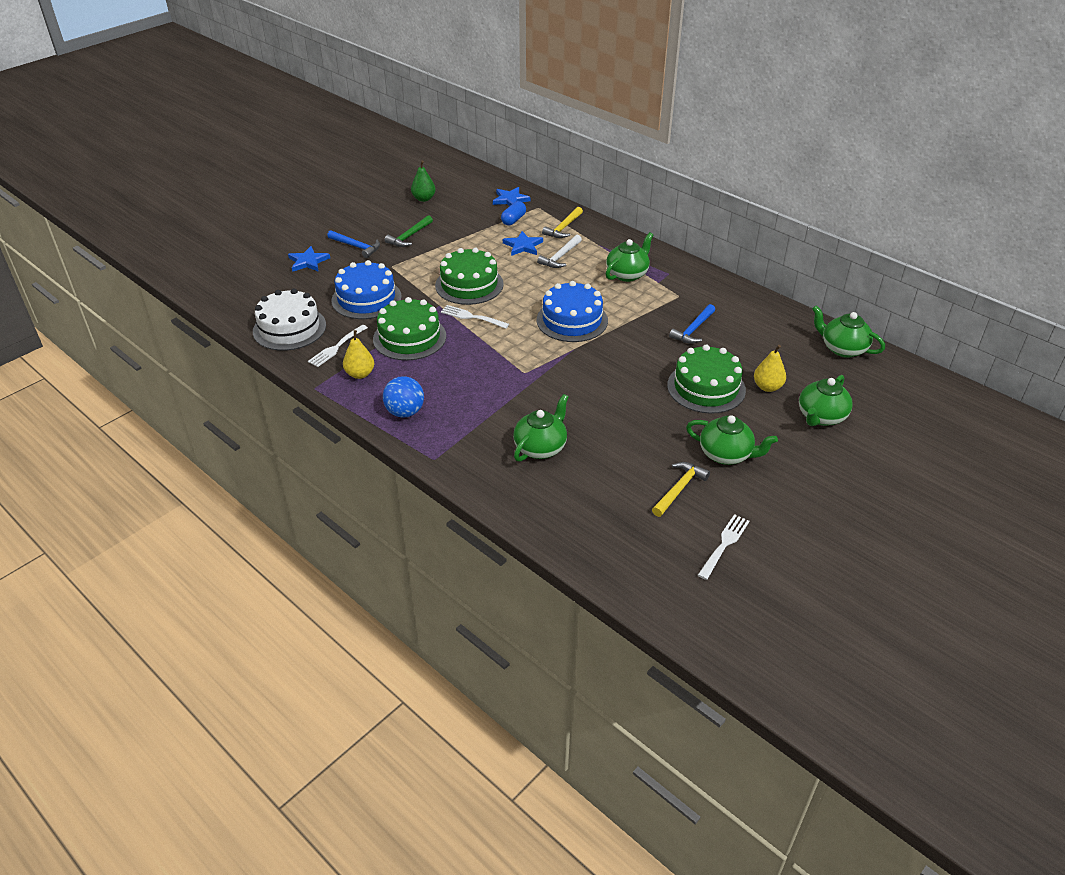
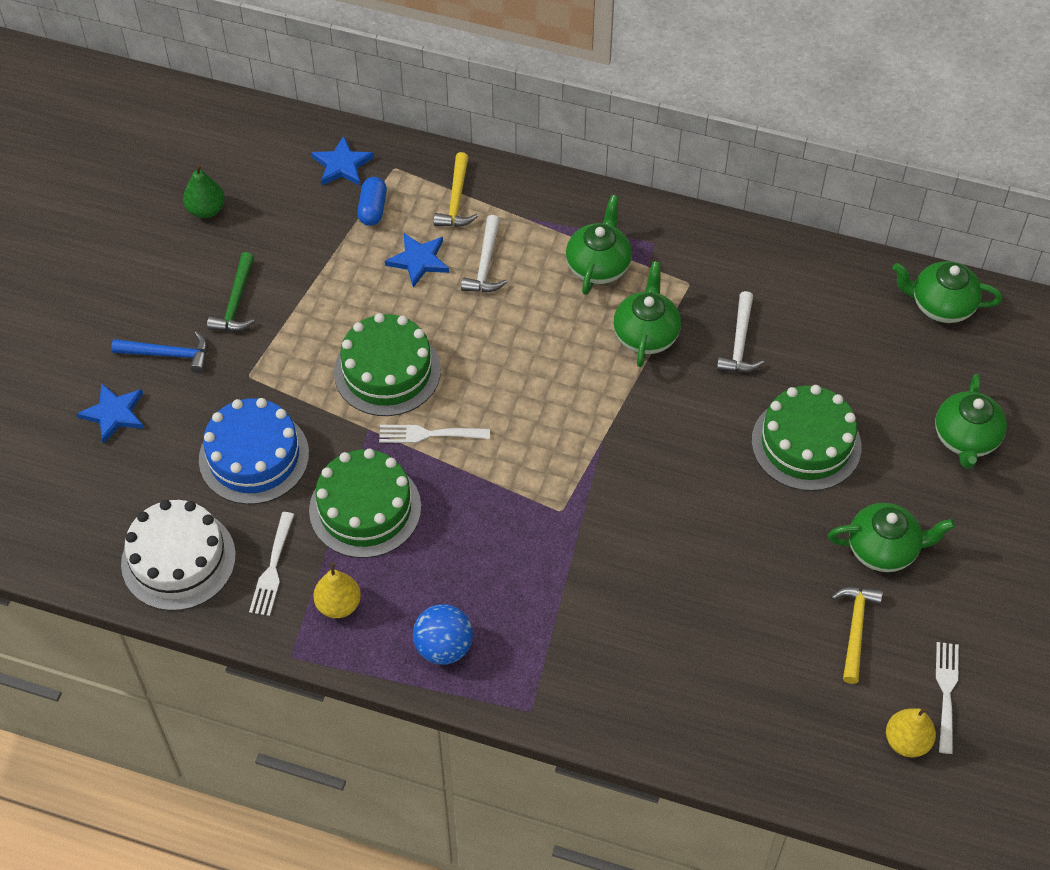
camera: 25 degrees left, 15 degrees up
green teapot [513,394,568,462] -> green teapot moved to [613,261,681,367]
blue cake [537,281,608,342] -> none
blue hammer [669,304,715,344] -> white hammer [717,291,764,372]
yellow pear [754,345,786,392] -> yellow pear moved to [886,707,936,758]

